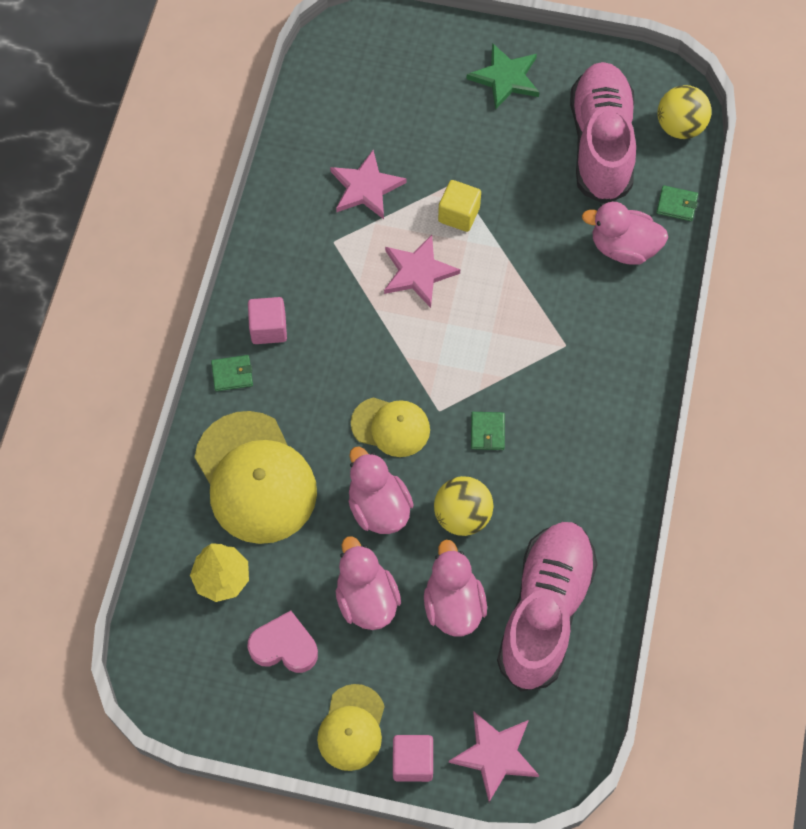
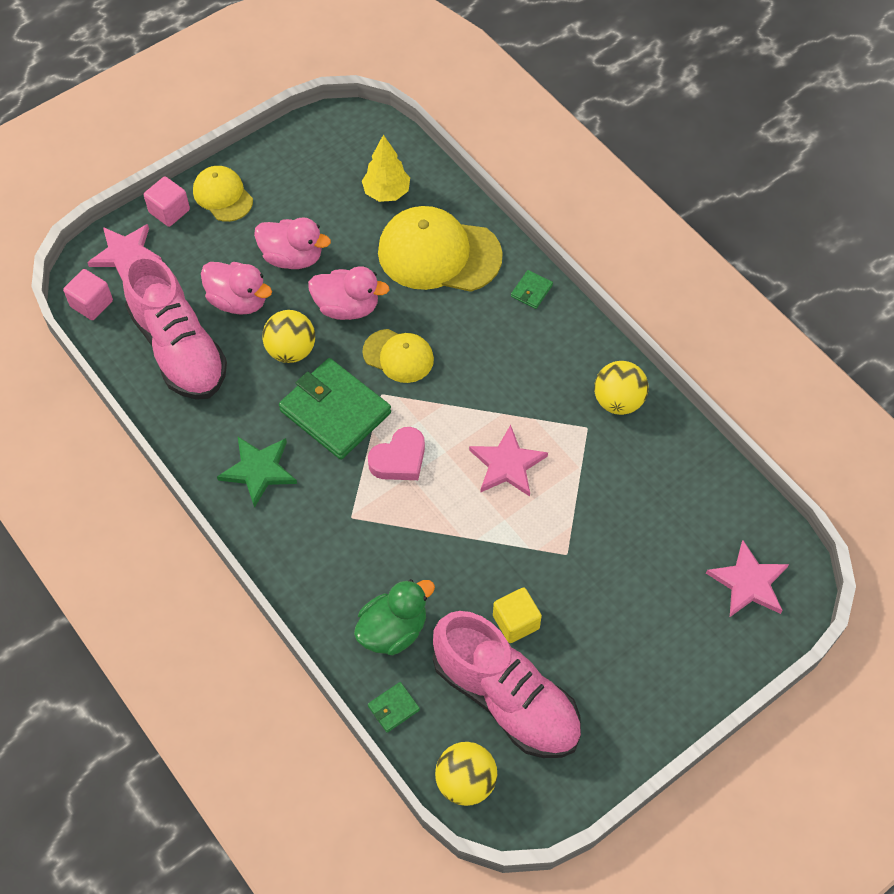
camera: 130 degrees right, 5 degrees down
pink heart [247,611,318,673] -> pink heart moved to [368,427,425,480]
pink cube [248,297,287,344] -> pink cube moved to [63,269,113,320]
pink star [330,150,406,219] -> pink star moved to [706,541,789,617]
yellow cap [351,397,430,457] -> yellow cap turned 120 degrees counterclockwise [362,329,434,383]
yellow cube [438,180,481,232] -> yellow cube moved to [493,587,542,643]
green star [466,43,540,110] -> green star moved to [217,437,297,508]
green wallet [471,412,505,450] -> green wallet [279,358,391,460], size x2.39
pink duck [582,202,668,265] -> green duck [354,579,435,655]
none -> yellow ball [594,361,648,415]

